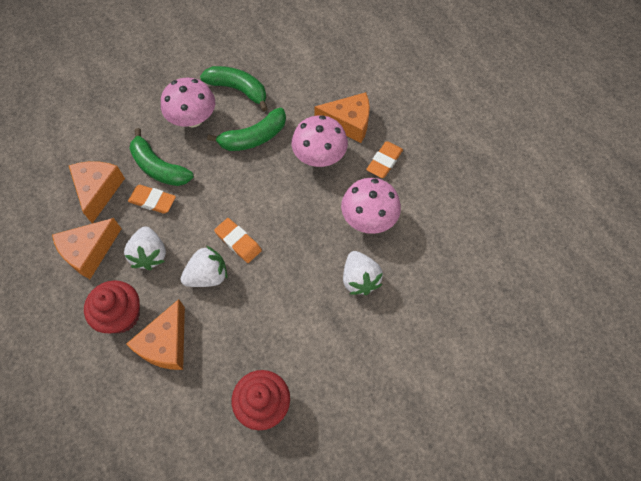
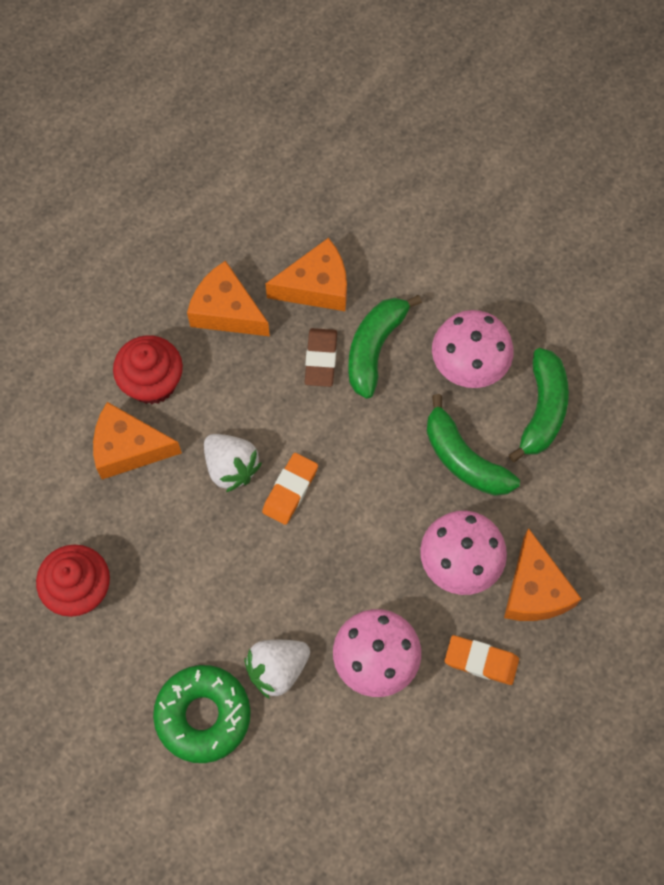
camera: 75 degrees right, 5 degrees up
white strawberry [124,226,166,270] -> none
orange eraser [128,185,176,214] -> brown eraser [305,328,337,387]
none -> green donut [153,665,251,763]

